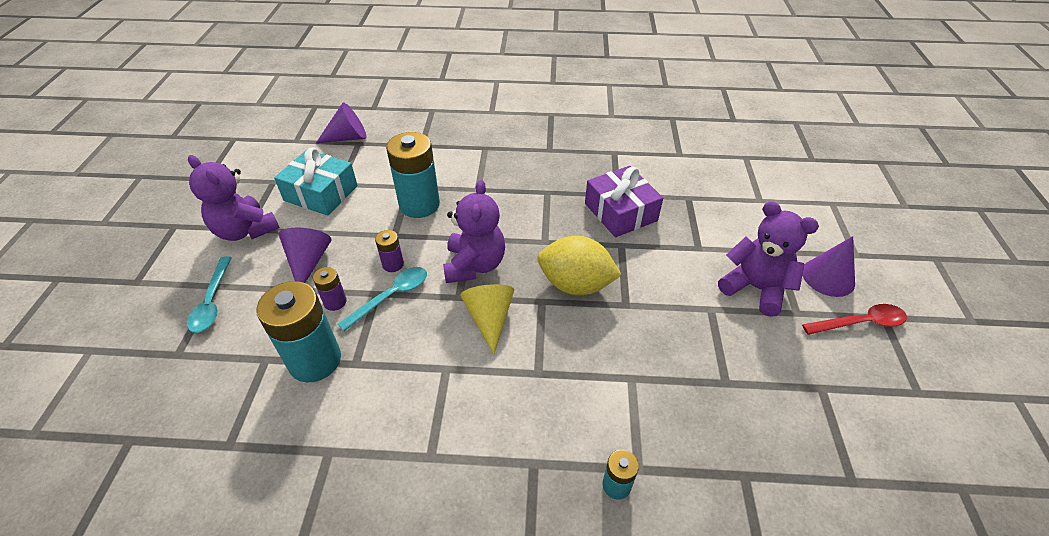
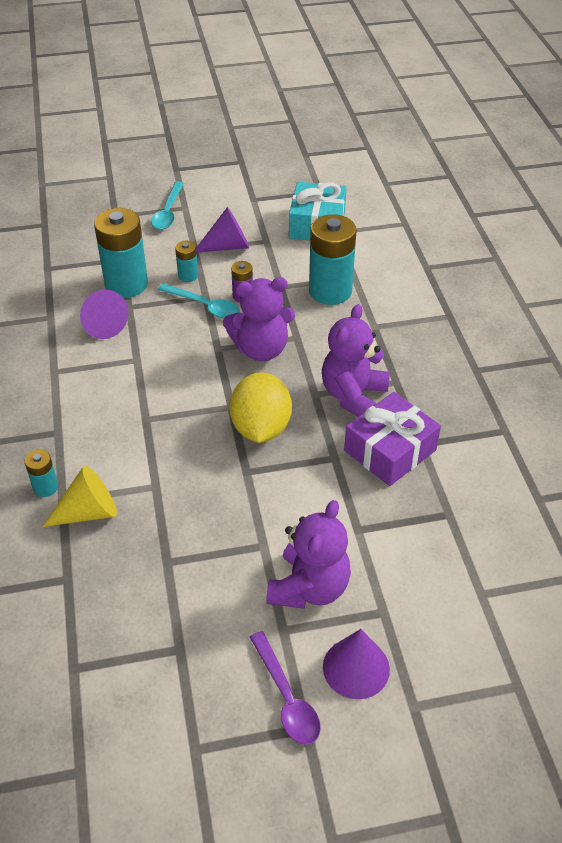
camera: 75 degrees right, 0 degrees up
turquoise spoon [187,256,232,333] -> turquoise spoon turned 60 degrees counterclockwise [151,182,184,230]
purple teddy bear [188,155,280,241] -> purple teddy bear moved to [322,304,390,417]
purple battery [313,267,347,311] -> turquoise battery [175,241,198,282]
purple cone [316,102,366,143] -> purple cone moved to [80,290,129,339]
yellow cone [460,284,514,354] -> yellow cone moved to [42,466,117,527]
red spoon [802,304,907,335] -> purple spoon [250,631,321,745]

